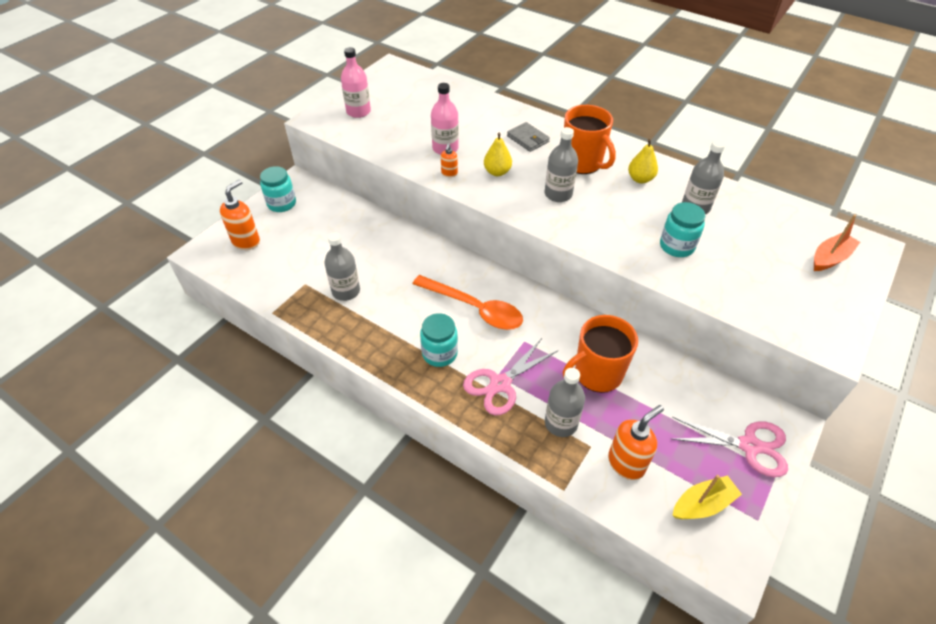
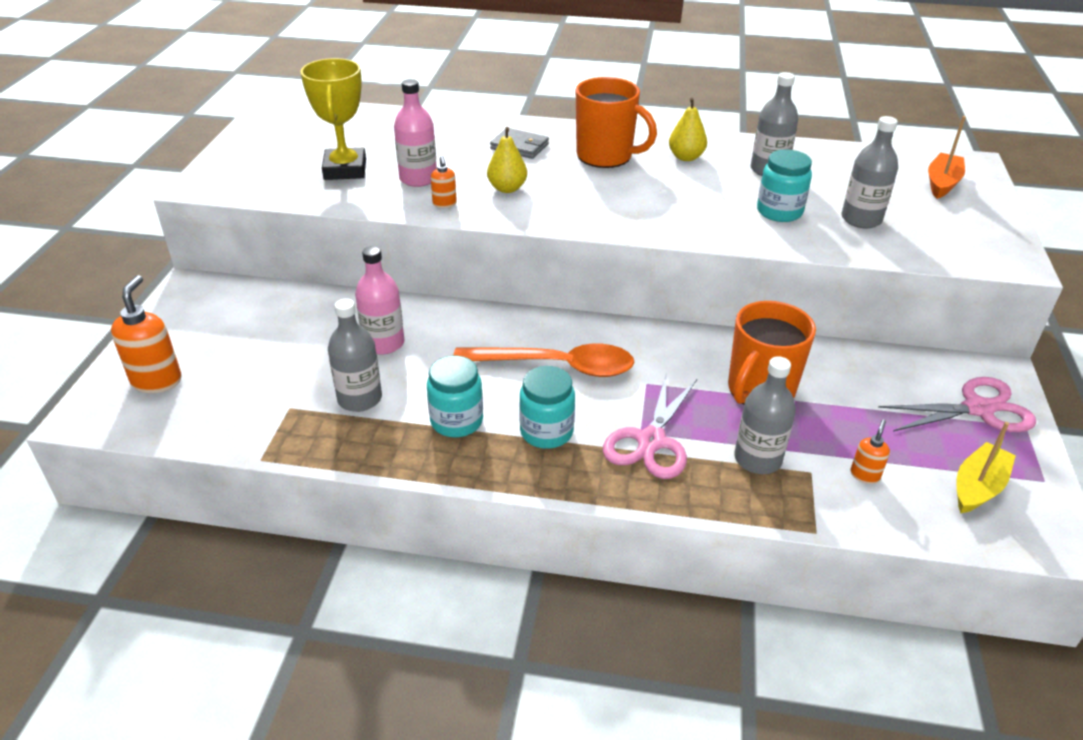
camera: 25 degrees left, 10 degrees down
turquoise jar [260,166,296,212] -> turquoise jar moved to [427,356,483,437]
pink bottle [341,47,371,118] -> pink bottle moved to [355,246,404,354]
grey bottle [545,127,578,202] -> grey bottle moved to [841,116,898,229]
orange soap dispenser [608,405,664,480] -> orange soap dispenser [850,419,890,484], size x0.52
none -> yellow trophy [301,58,366,180]

